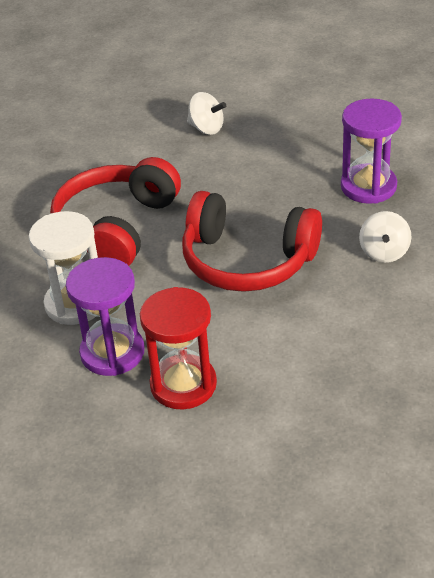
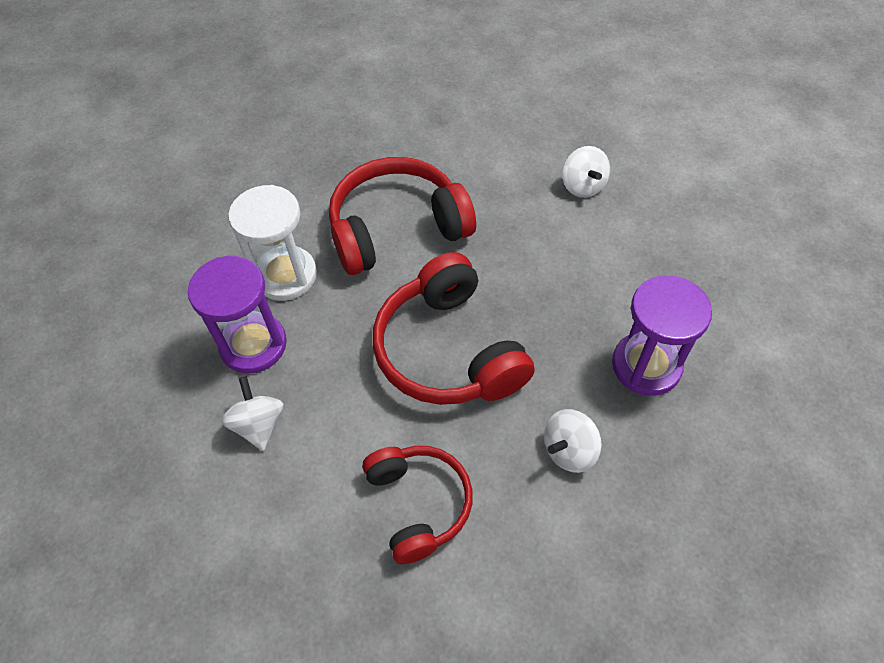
camera: 45 degrees right, 15 degrees up
red hourglass [140,287,217,409] -> white spinning top [221,376,283,451]
none -> red headphones [363,446,473,564]

